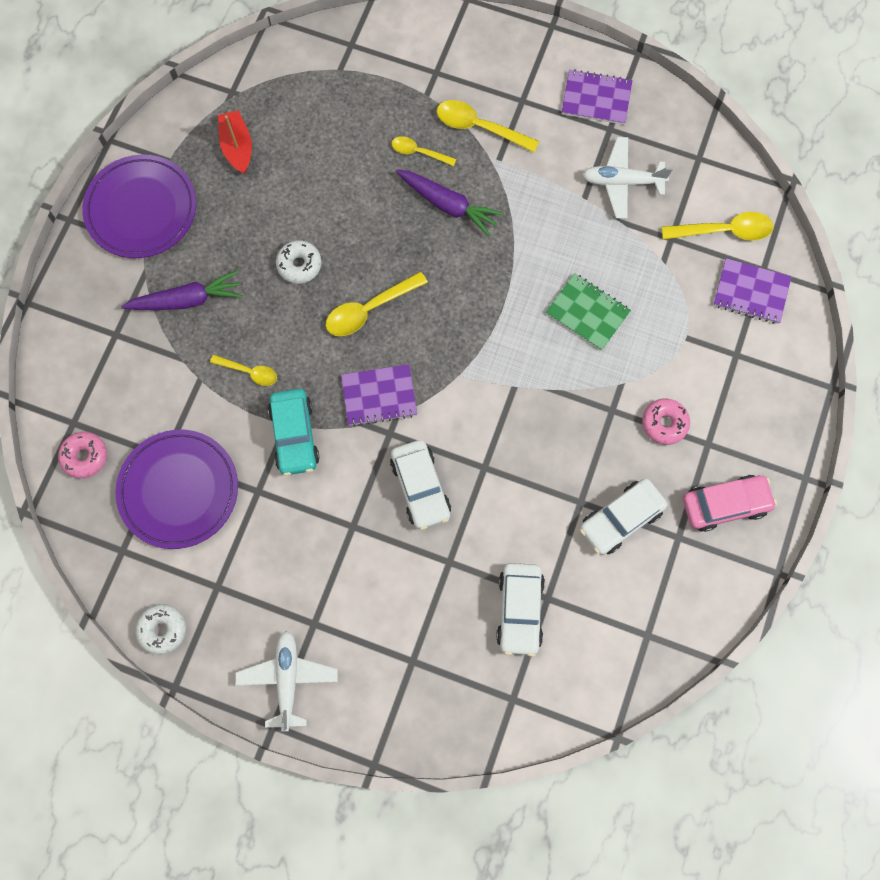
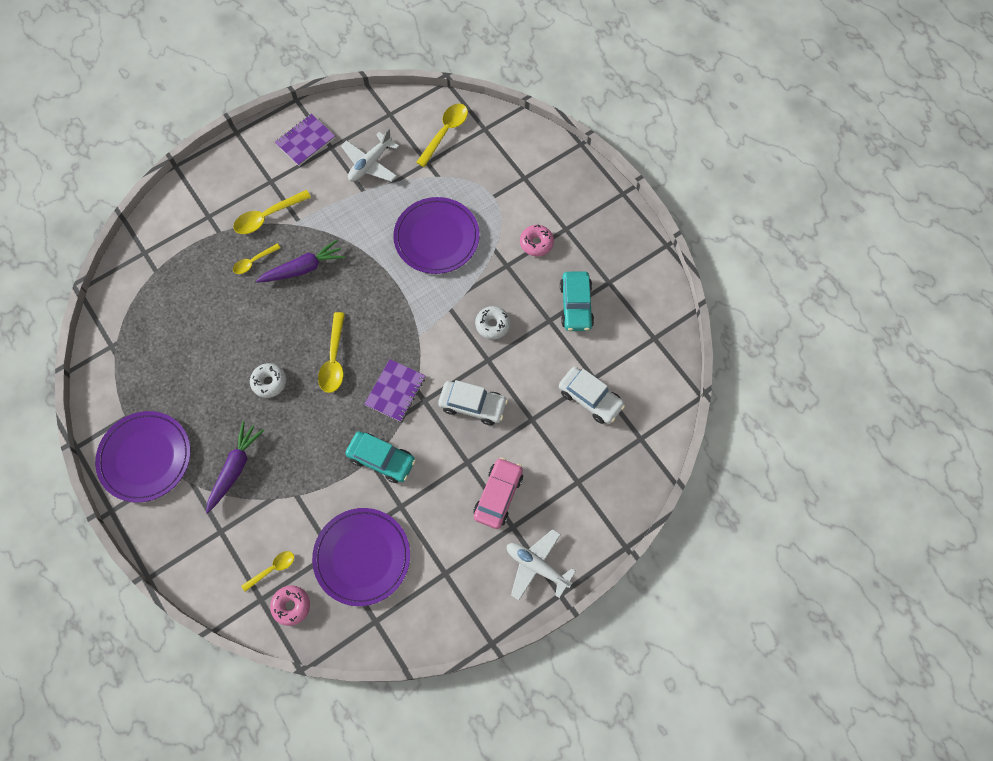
camera: 55 degrees left, 5 degrees down
white donut [135,604,186,655] -> white donut moved to [475,306,511,340]
yellow spoon [210,355,277,386] -> yellow spoon moved to [241,551,294,592]
red boat [218,110,252,174] -> none
green notebook [546,273,631,351] -> purple plate [393,197,480,274]
white car [580,479,667,555] -> turquoise car [560,271,594,331]
pink car [683,475,777,532] -> pink car moved to [473,457,523,529]
purple notebook [713,258,791,324] -> none

